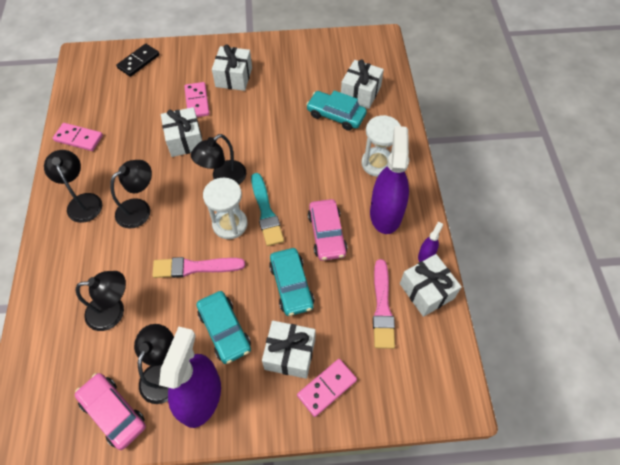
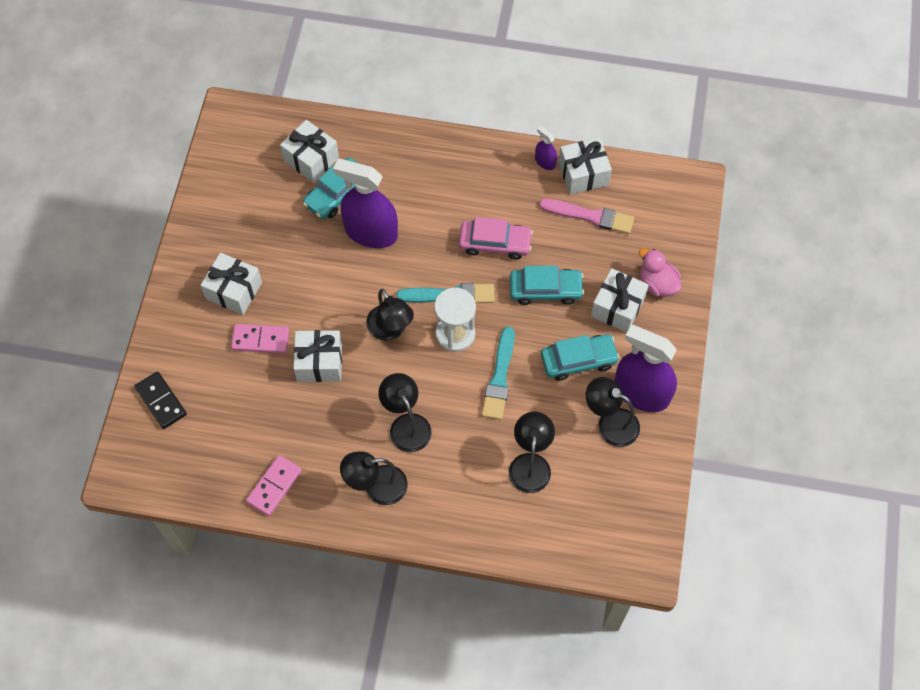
camera: 75 degrees left, 5 degrees up
pink car [75,373,146,450] -> none
pink brush [152,257,245,278] -> turquoise brush [482,326,515,420]
pink domino [297,359,357,417] -> pink duck [639,248,682,297]
white hourglass [361,115,401,177] -> none
purple spray bottle [370,126,409,234] -> purple spray bottle moved to [333,159,398,248]

